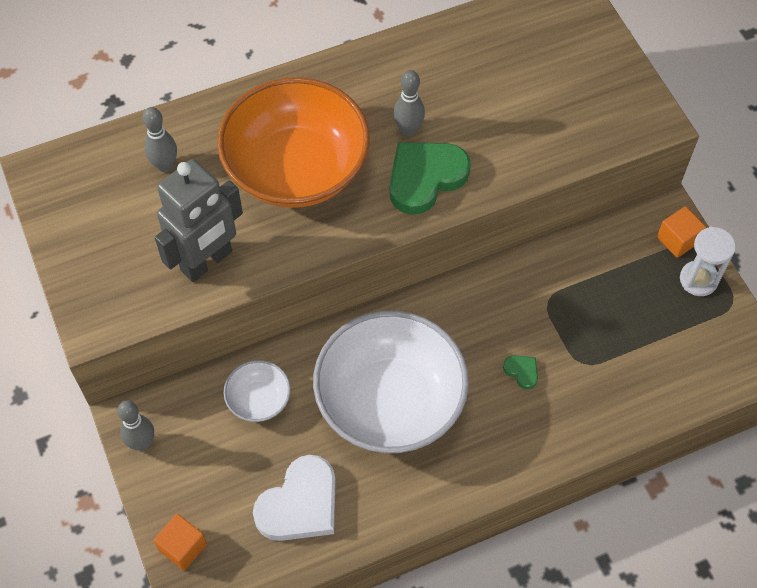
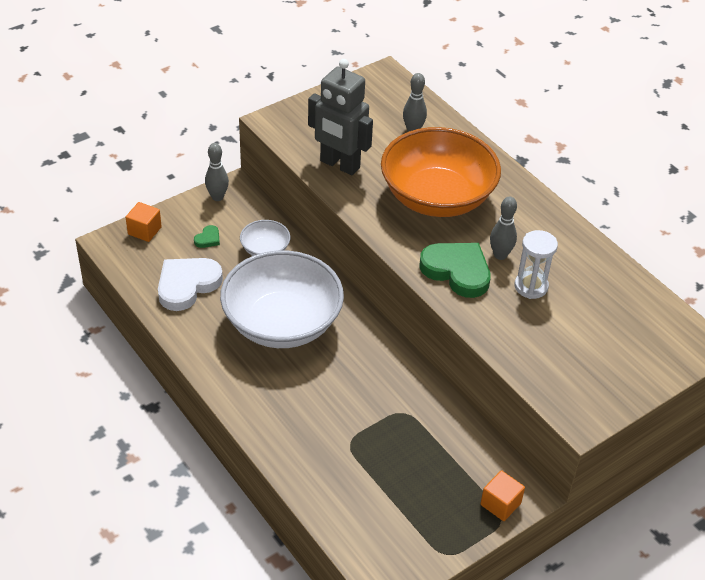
camera: 75 degrees right, 15 degrees down
white heart [253,455,336,541] -> white heart turned 105 degrees clockwise [158,258,223,311]
green heart [503,355,538,389] -> green heart moved to [194,225,220,248]
white hourglass [680,227,736,296] -> white hourglass moved to [514,230,558,299]

